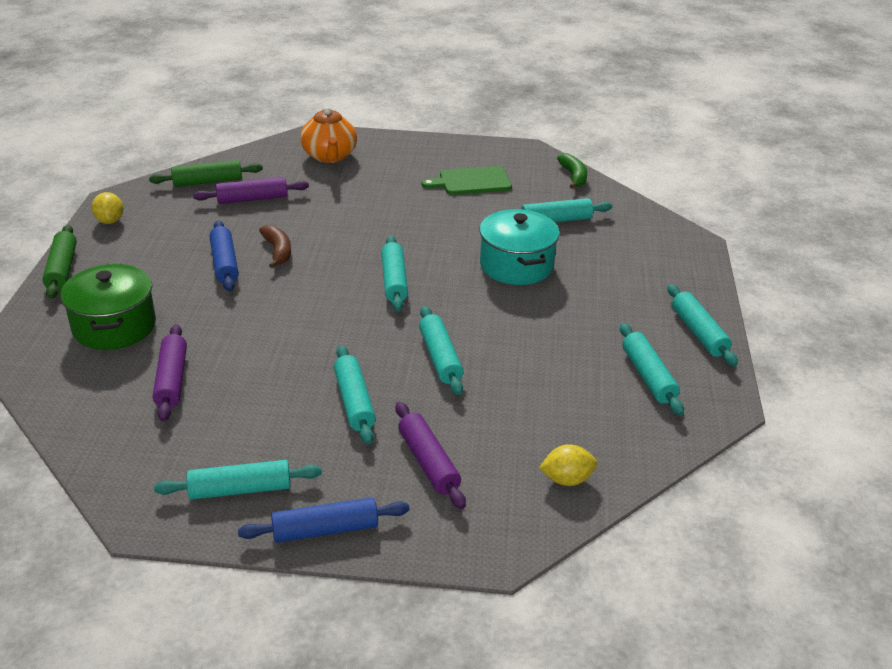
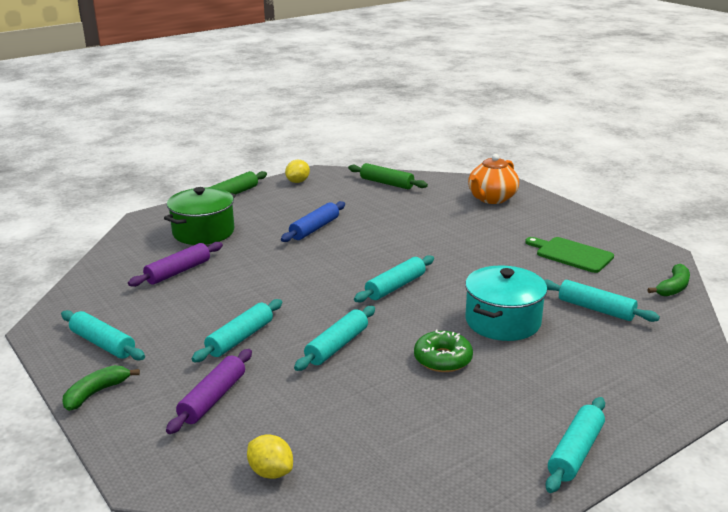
camera: 50 degrees right, 10 degrees down
purple rolling pin [193,177,309,204] -> none
blue rolling pin [238,497,409,543] -> green banana [63,365,140,411]
brown banana [259,225,291,268] -> none
turquoise rolling pin [620,323,684,416] -> none
none -> green donut [414,329,473,372]

